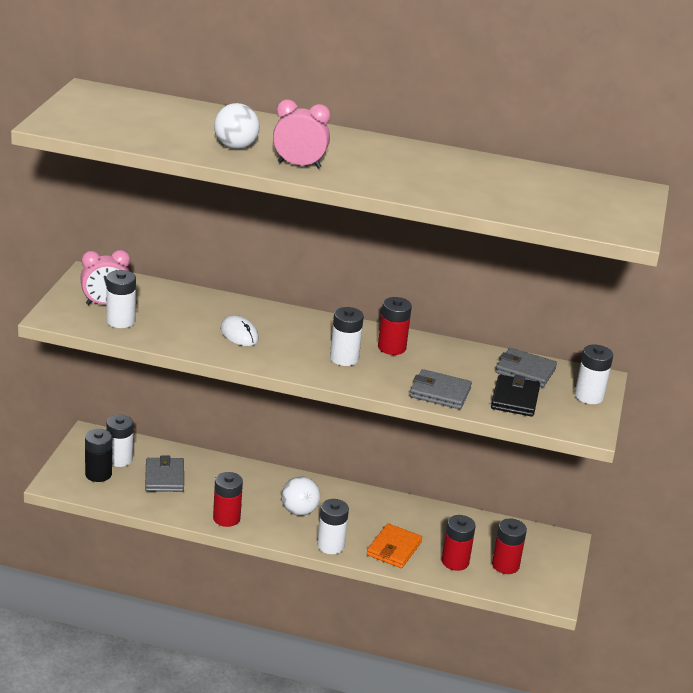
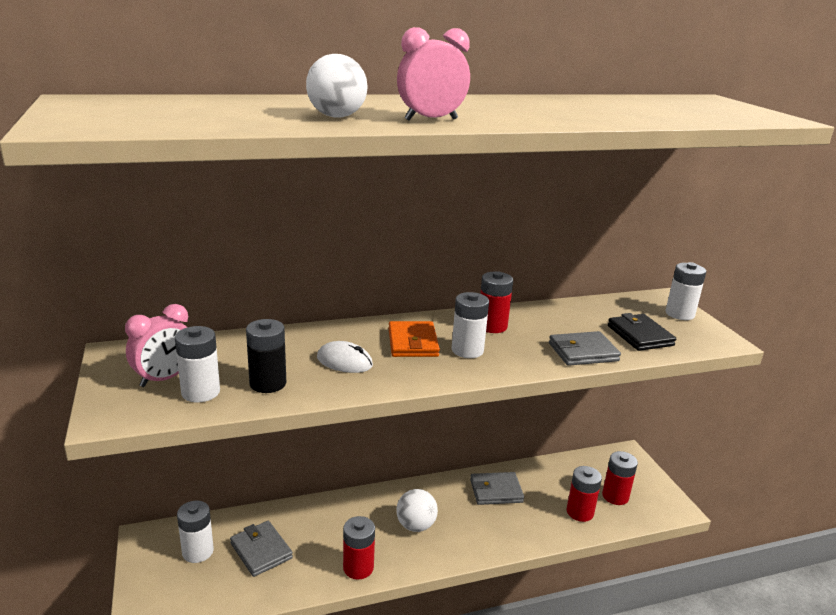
camera: 30 degrees left, 5 degrees down
black battery [85,429,112,482] -> black battery moved to [246,319,286,393]
white battery [317,499,349,554] -> none
orange wallet [367,523,422,568] -> orange wallet moved to [389,321,440,357]
grey wallet [495,348,557,387] -> grey wallet moved to [470,472,524,505]

